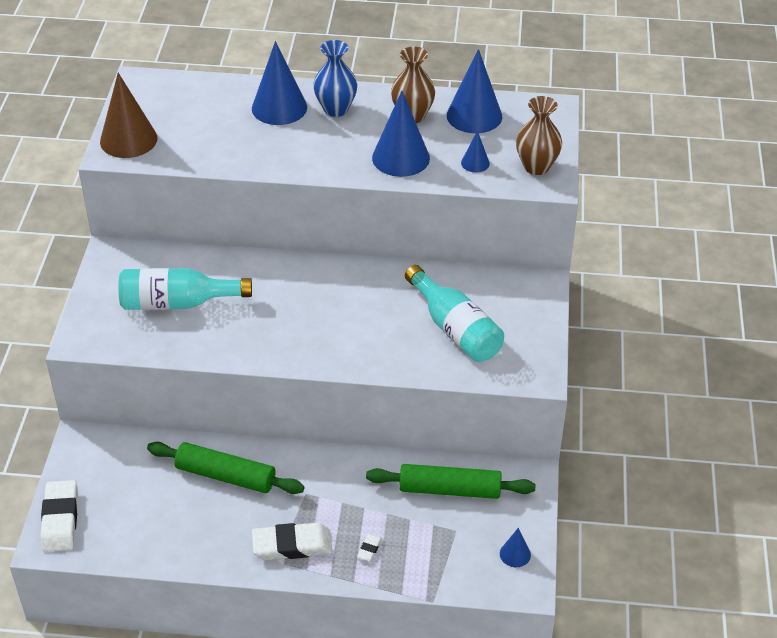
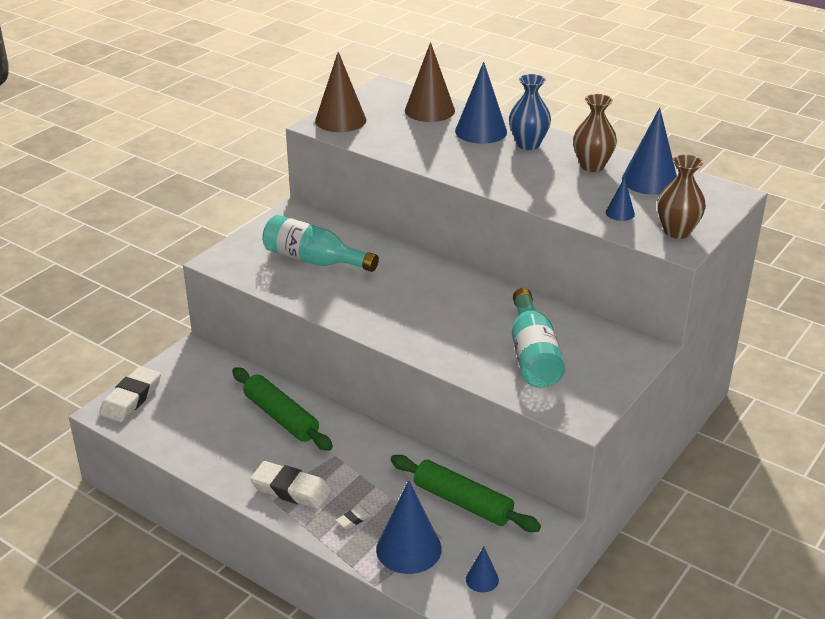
camera: 30 degrees right, 10 degrees down
blue cone [372,91,430,177] -> blue cone moved to [376,480,442,574]
none -> brown cone [405,42,455,122]

